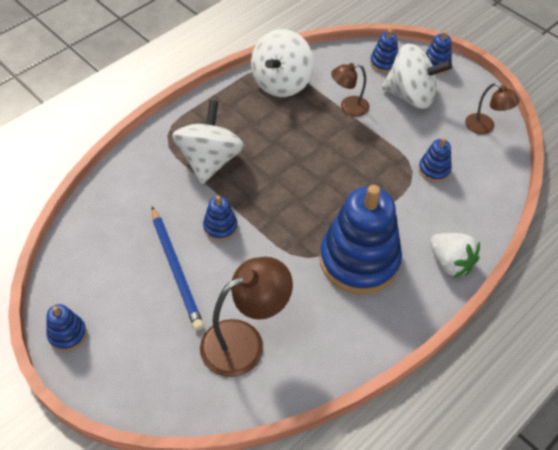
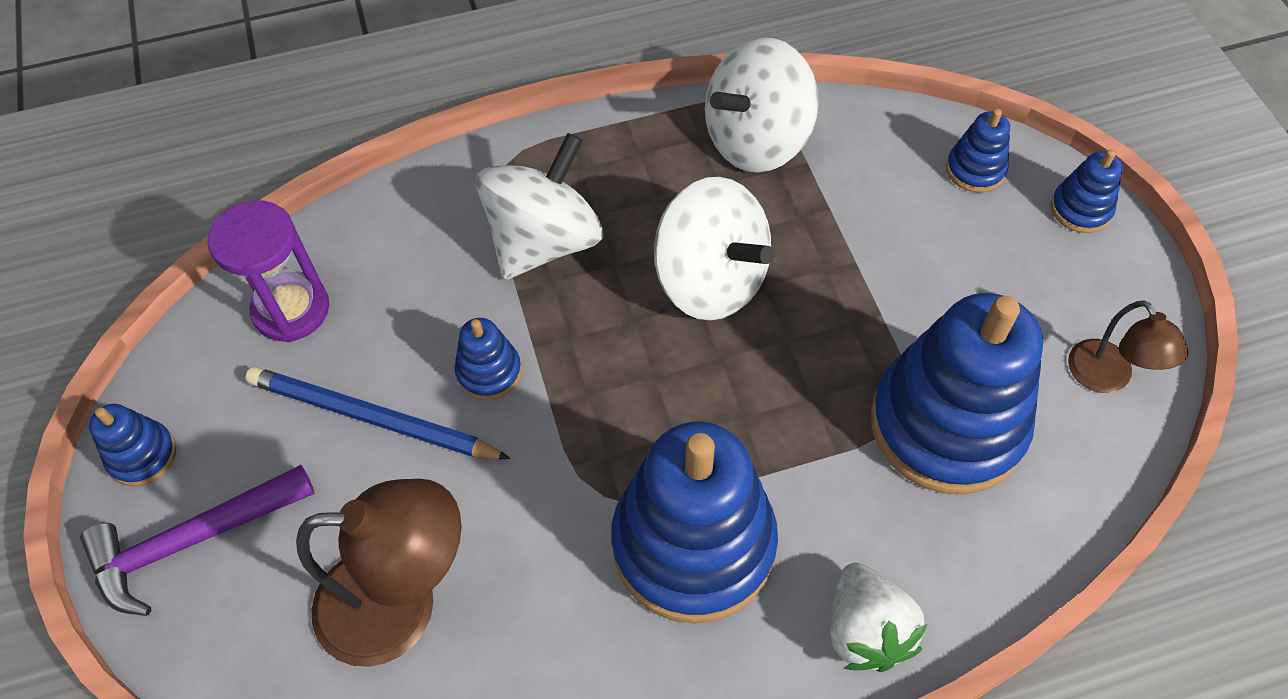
camera: 30 degrees right, 5 degrees up
blue pencil [152,207,204,331] -> blue pencil turned 105 degrees clockwise [245,367,511,459]
brown lamp [331,63,369,117] -> none
white spinning top [382,43,452,109] -> white spinning top moved to [654,177,774,321]
blue stacking toy [418,137,452,182] -> blue stacking toy [871,293,1043,494], size x2.28
none -> purple hammer [80,465,315,616]
none -> purple hourglass [208,200,329,342]

